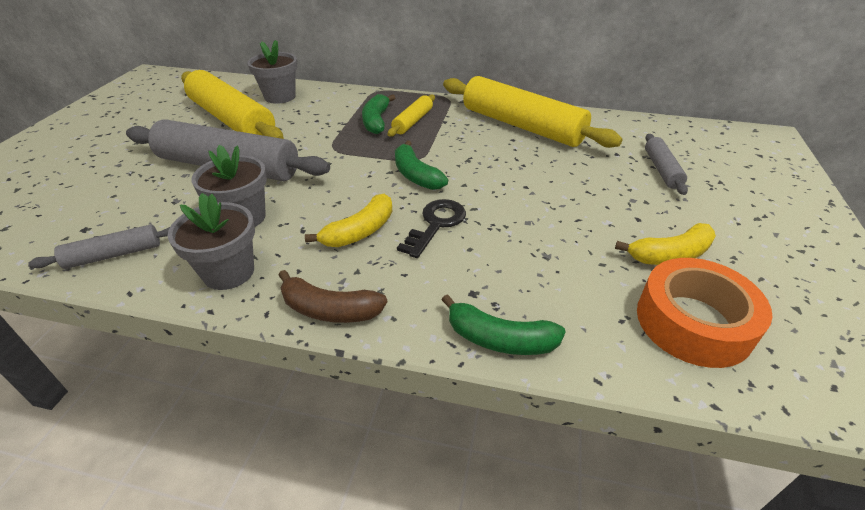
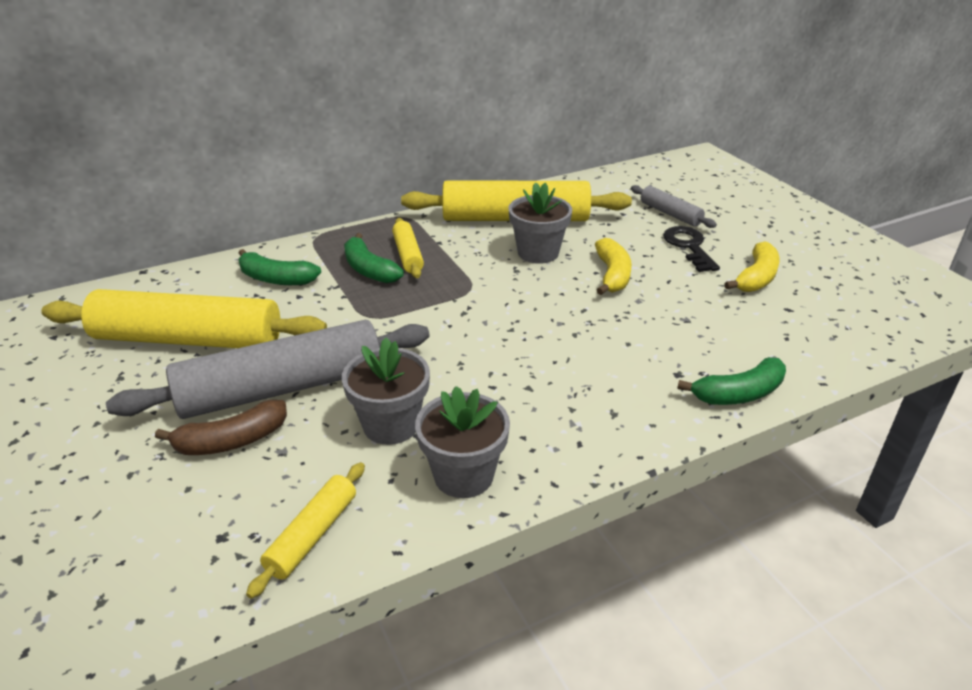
camera: 40 degrees left, 5 degrees down
grey rolling pin [28,224,170,269] -> yellow rolling pin [246,462,365,599]
grey flower pot [247,40,297,104] -> grey flower pot moved to [508,182,572,264]
brown banana [278,270,387,323] -> brown banana moved to [155,400,287,455]
yellow banana [305,194,392,247] -> yellow banana moved to [595,238,632,295]
green banana [395,141,448,190] -> green banana moved to [238,249,321,285]
black key [397,199,466,258] -> black key moved to [663,226,720,272]
orange tape [637,258,772,368] -> none

